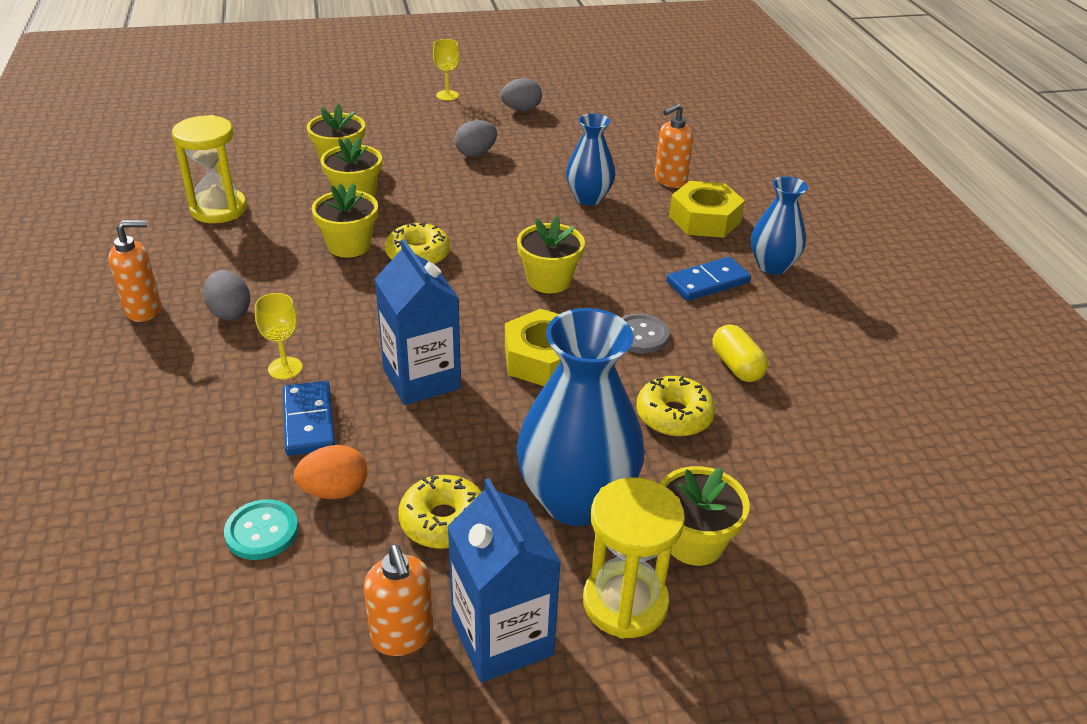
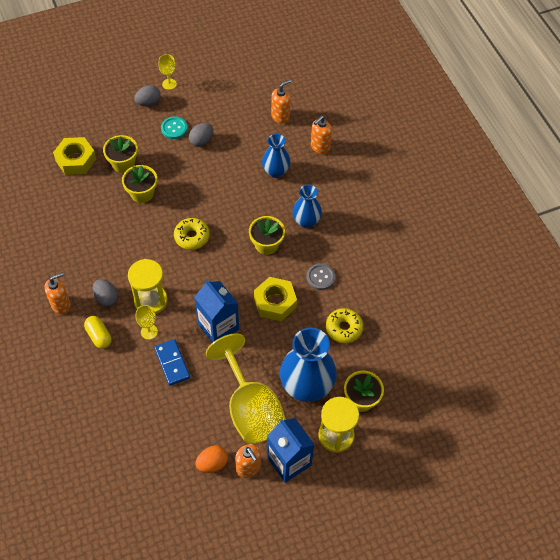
camera: 10 degrees left, 20 degrees up
yellow hourglass [172,115,247,223] -> yellow hourglass moved to [128,259,168,314]
turquoise button [224,499,298,560] -> turquoise button moved to [161,117,187,139]
orange egg [294,445,367,499] -> orange egg moved to [195,446,228,473]
yellow flower pot [312,183,378,257] -> none
yellow donut [398,475,482,549] -> yellow goblet [206,333,286,444]
grey egg [501,78,542,111] -> grey egg moved to [134,85,161,106]
blue domino [666,257,751,301] -> none
yellow nut [669,181,745,238] -> yellow nut moved to [53,137,96,175]
yellow capsule [712,324,768,382] -> yellow capsule moved to [84,316,111,349]
blue vase [751,176,808,275] -> blue vase moved to [292,184,322,228]
none -> orange soap dispenser [271,80,291,124]

